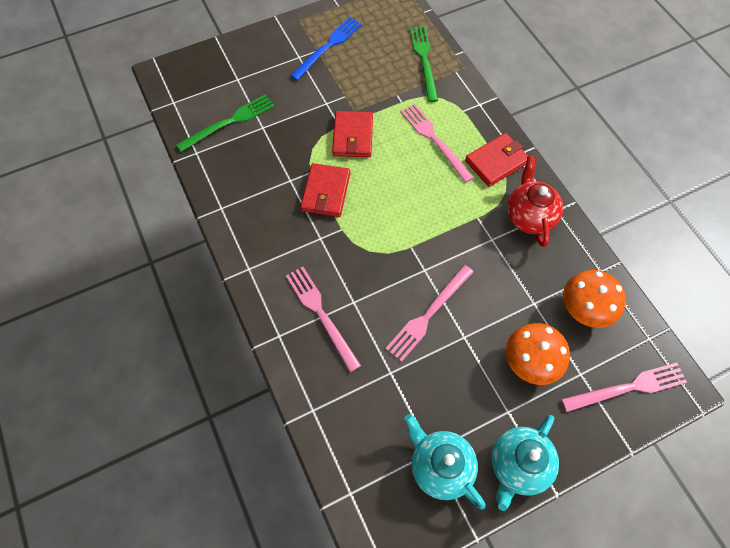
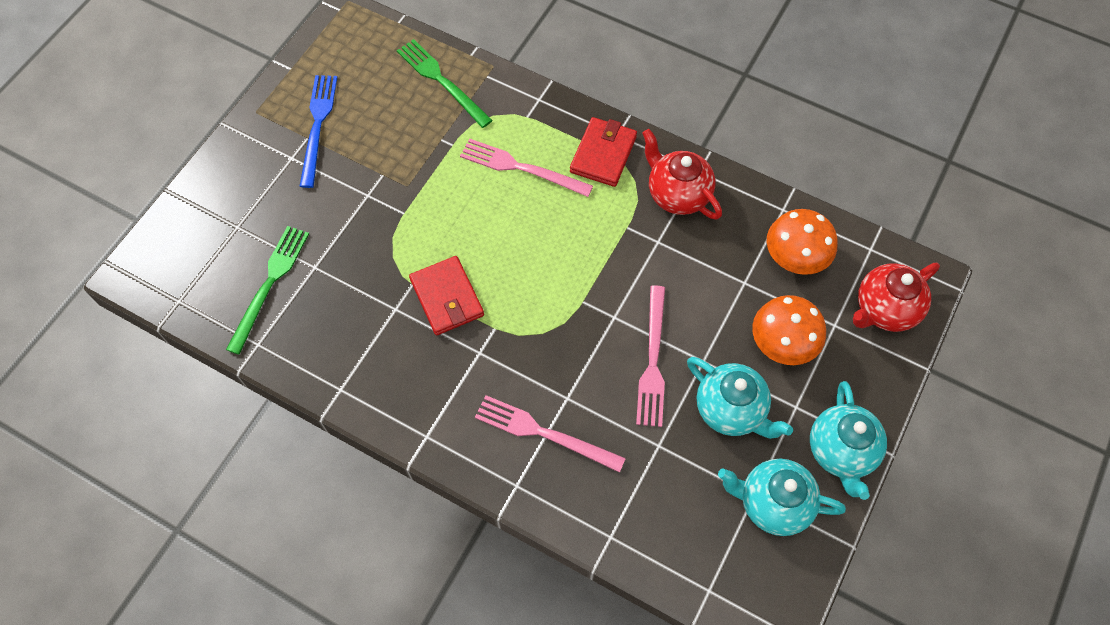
camera: 35 degrees left, 0 degrees up
red wallet [332,111,373,157] -> none
pink fork [561,363,687,412] -> red teapot [853,263,940,332]
none -> turquoise teapot [687,357,793,439]

